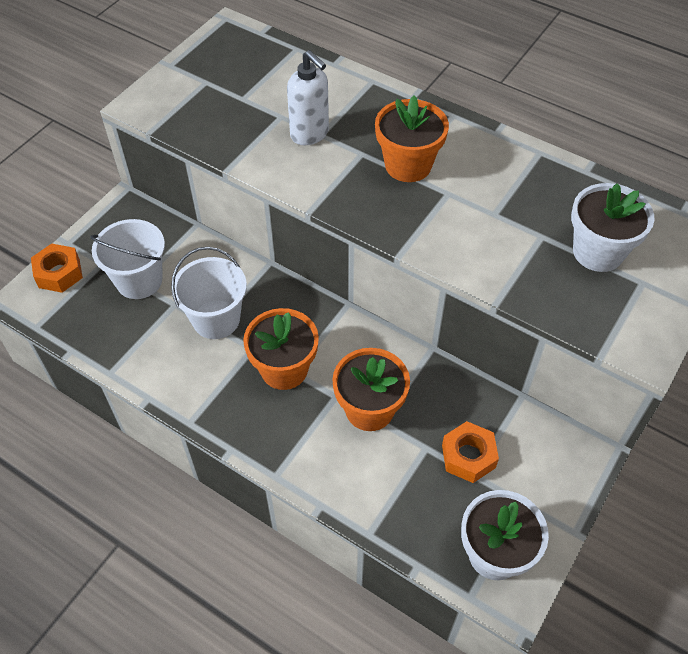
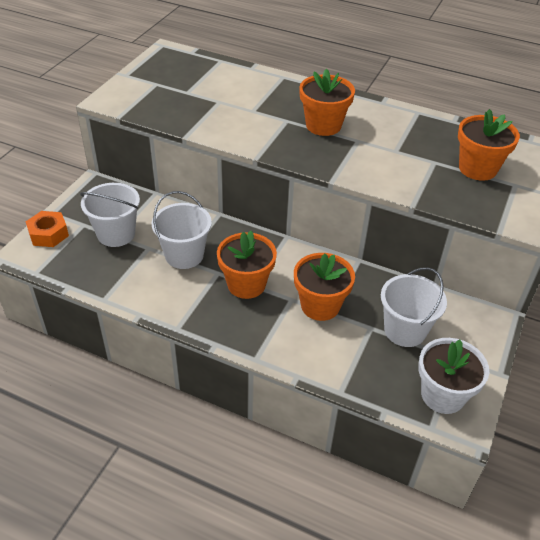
camera: 10 degrees left, 10 degrees down
white soap dispenser [287,50,329,145] -> none
orange nut [442,421,499,483] -> white bucket [381,267,447,347]
white flower pot [571,183,654,272] -> orange flower pot [458,109,520,181]

